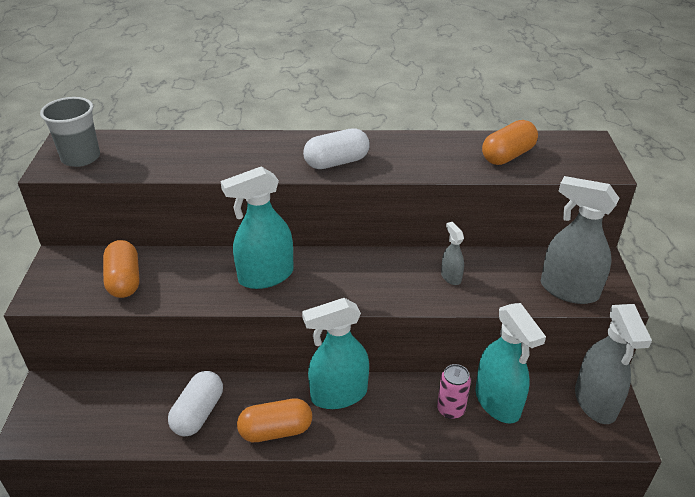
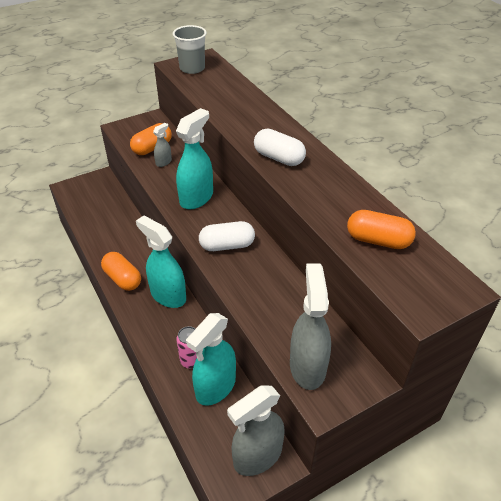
camera: 60 degrees right, 5 degrees up
white capsule [168,371,223,436] -> white capsule moved to [199,221,255,251]
turquoise spray bottle [221,166,294,289] -> turquoise spray bottle turned 90 degrees clockwise [176,108,213,210]
grey spray bottle [441,222,464,285] -> grey spray bottle moved to [153,123,172,167]

